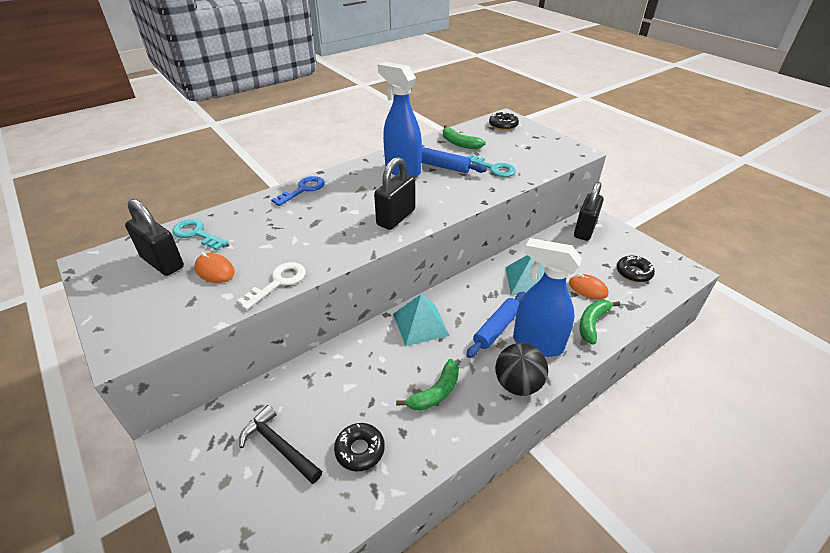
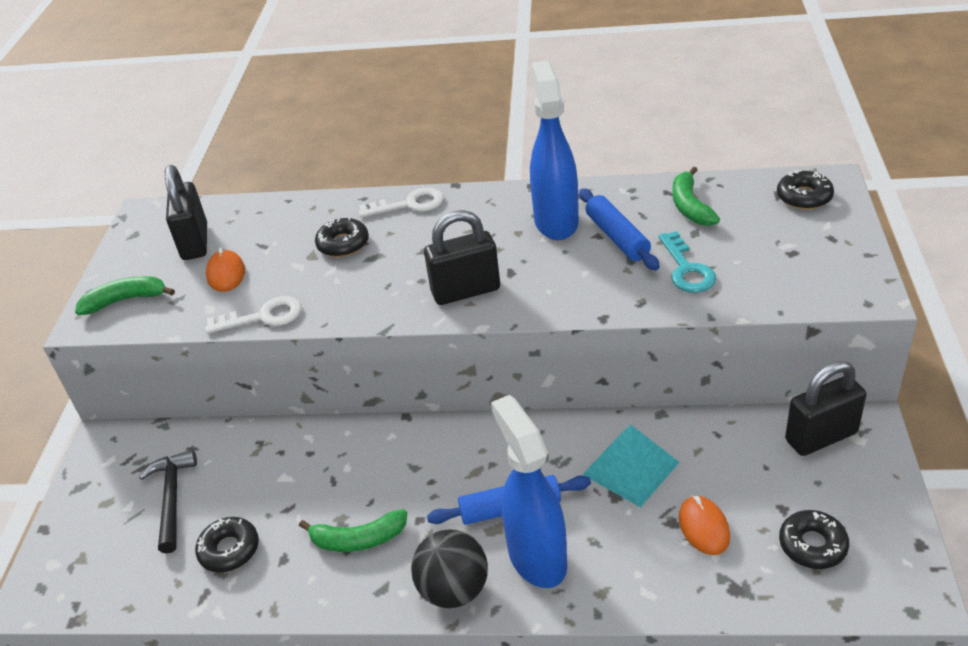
camera: 45 degrees right, 0 degrees up
turquoise key [172,219,228,250] -> none
blue key [271,176,325,206] -> white key [359,187,444,218]
turquoise pyramid [393,294,450,346] -> none
green banana [579,300,620,345] -> green banana moved to [75,276,175,315]
none -> black donut [315,217,369,257]

